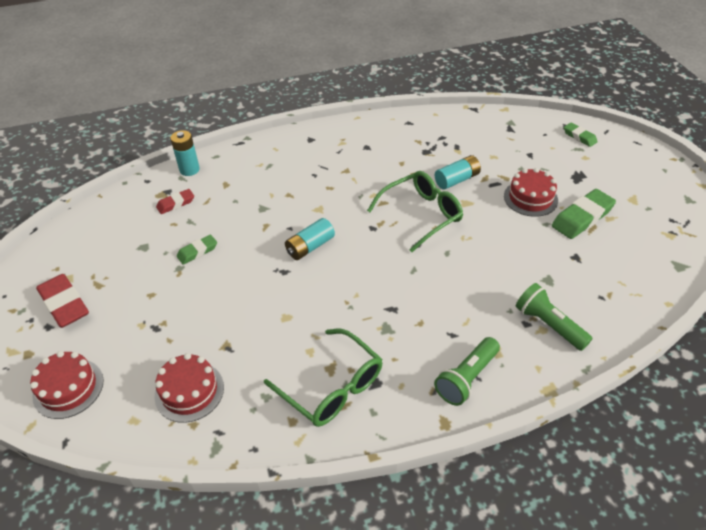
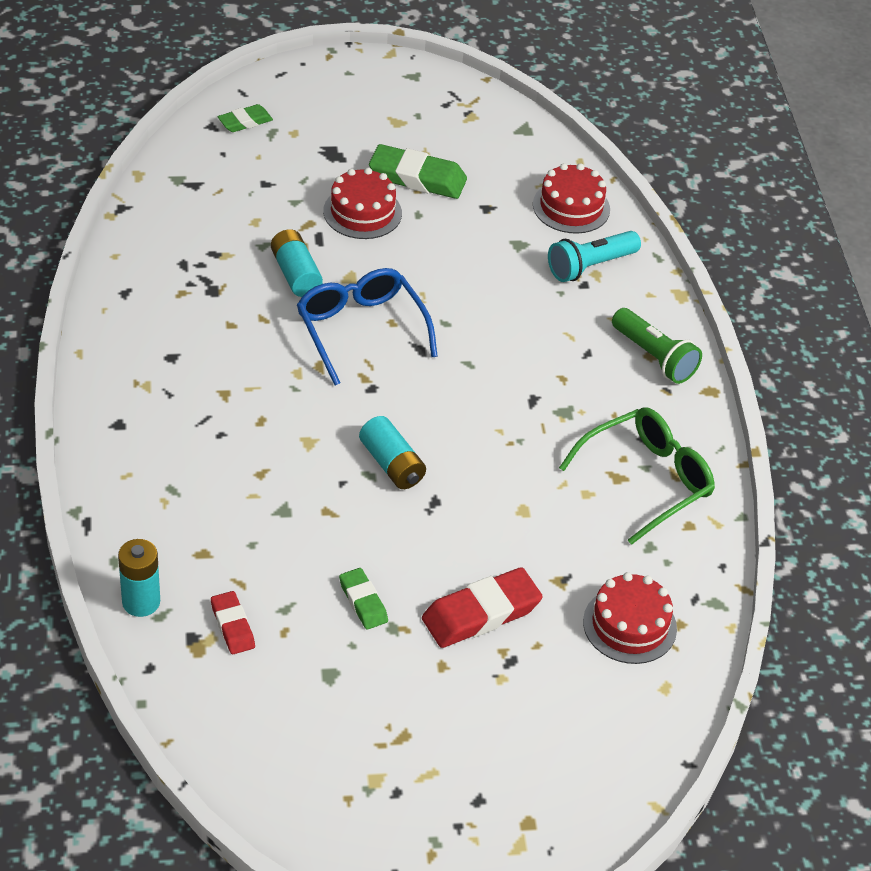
camera: 85 degrees left, 0 degrees up
red cake [30,351,104,419] -> red cake moved to [533,163,610,234]
red eraser [36,274,89,328] -> red eraser moved to [422,567,543,648]
green glasses [367,171,463,252] -> blue glasses [297,268,438,385]
green flashlight [515,283,593,351] -> turquoise flashlight [548,231,641,282]
green eraser [552,189,616,239] -> green eraser turned 45 degrees counterclockwise [369,144,467,199]

